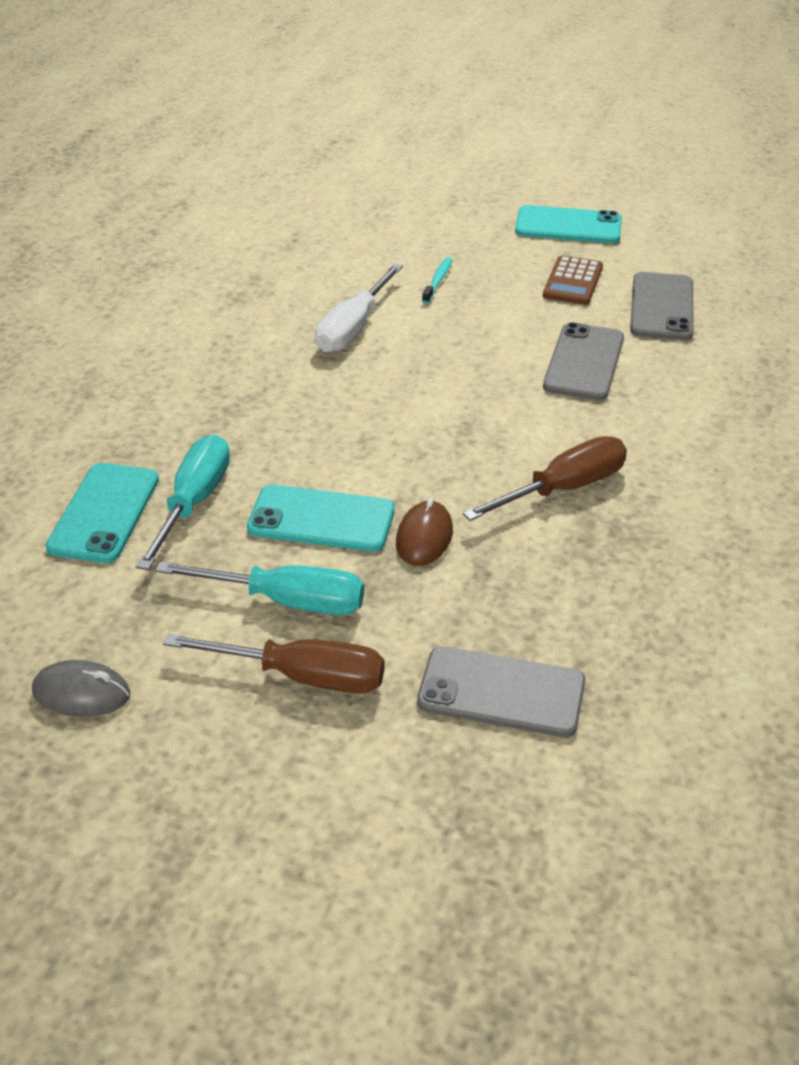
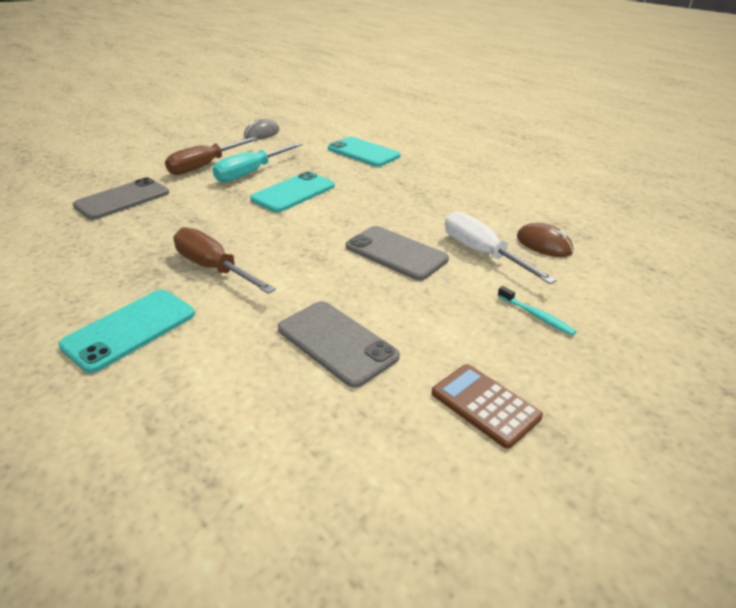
camera: 120 degrees right, 5 degrees down
turquoise screwdriver [136,435,230,570] -> none
brown mouse [396,498,453,566] -> brown mouse moved to [517,223,573,257]
brown screwdriver [463,436,627,521] -> brown screwdriver turned 135 degrees clockwise [173,227,276,294]
turquoise phone [515,205,622,243] -> turquoise phone moved to [58,290,195,373]
grey phone [630,272,694,340] -> grey phone moved to [346,226,449,280]

